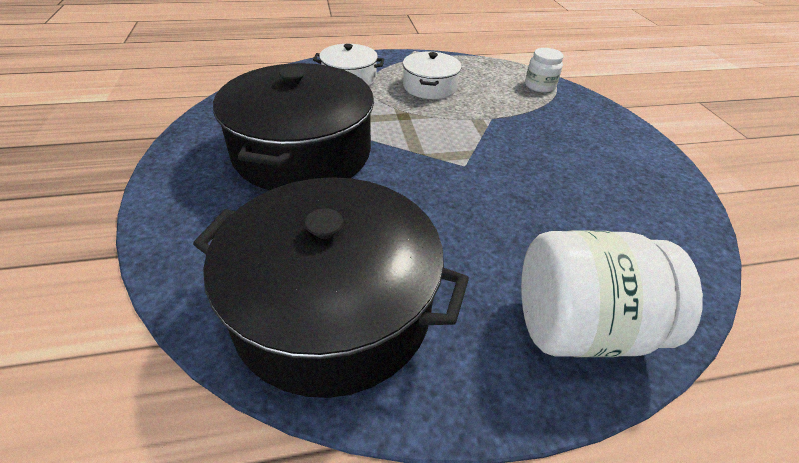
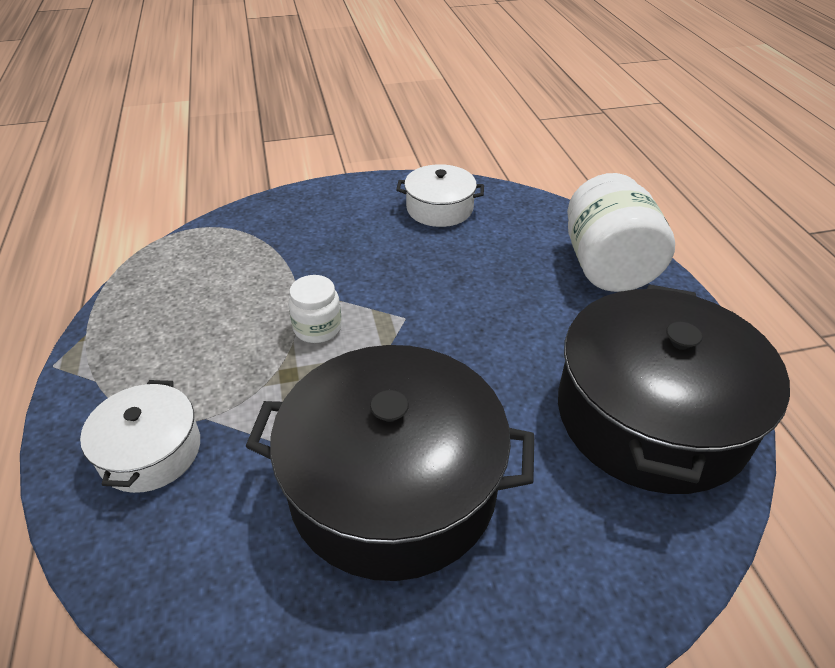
camera: 90 degrees left, 0 degrees up
white pot [403,52,462,99] -> white pot moved to [396,164,484,227]
white jar [525,48,564,93] -> white jar moved to [288,275,342,343]

